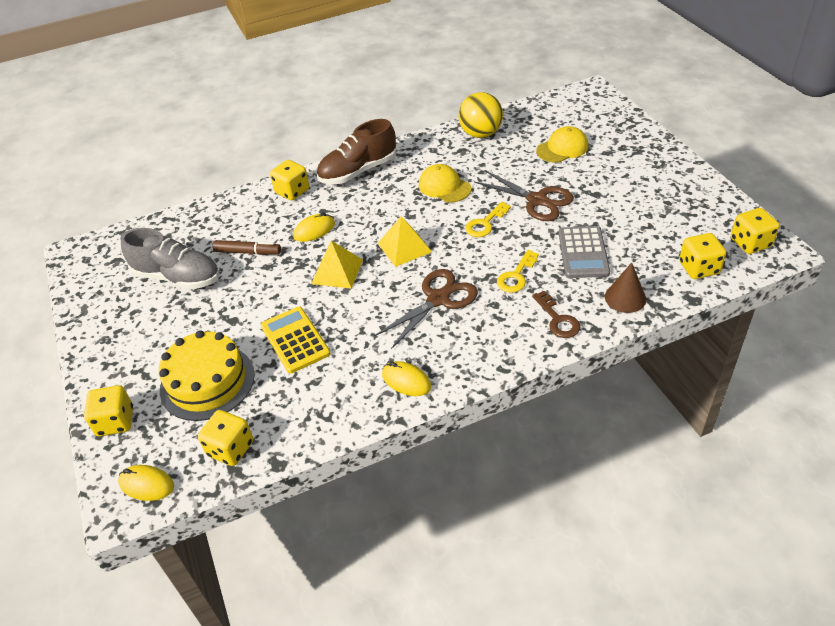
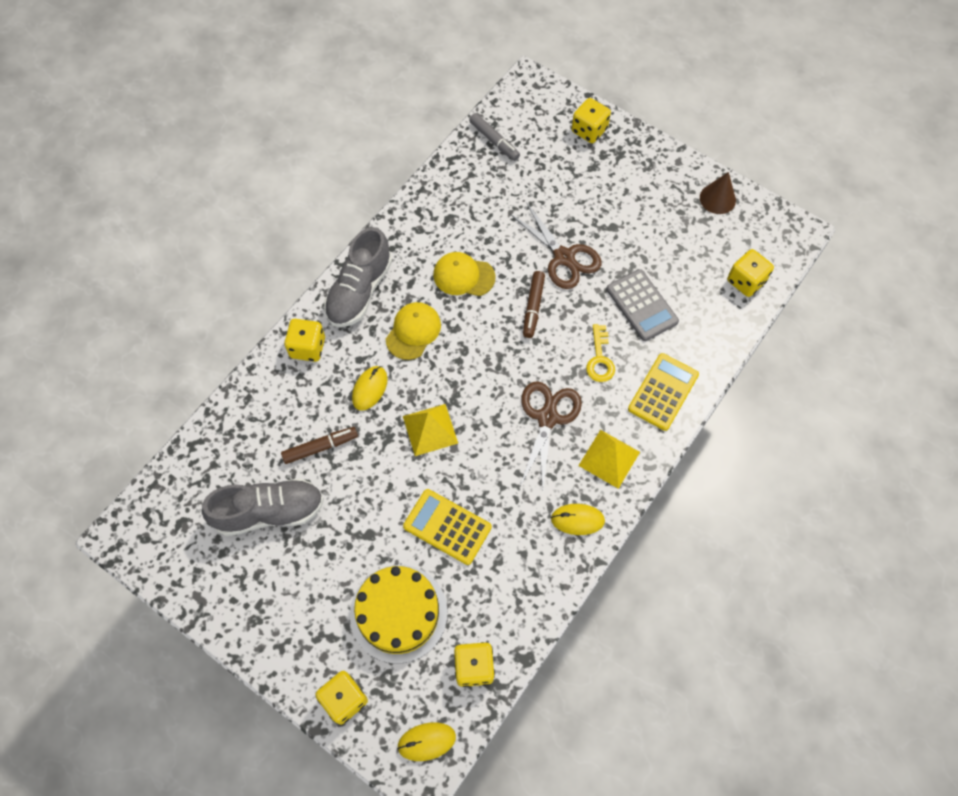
camera: 35 degrees left, 20 degrees up
brown shoe [316,119,396,184] -> grey shoe [324,227,392,327]
yellow pyramid [378,216,432,267] -> yellow pyramid moved to [578,430,640,489]
yellow ball [458,92,503,138] -> none
yellow key [465,202,511,237] -> brown marker [523,271,545,338]
brown scissors [474,170,574,221] -> brown scissors turned 45 degrees clockwise [510,202,601,289]
brown key [532,291,580,338] -> yellow calculator [628,353,699,431]
yellow cap [536,126,588,163] -> yellow cap moved to [386,302,441,360]
brown cone [605,262,646,313] -> brown cone moved to [700,172,736,214]
yellow dice [731,208,780,254] -> yellow dice moved to [572,98,611,143]
none -> grey marker [469,113,520,161]

